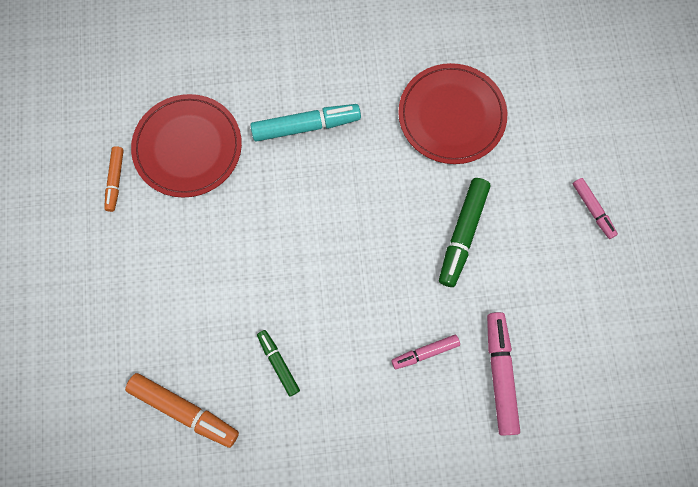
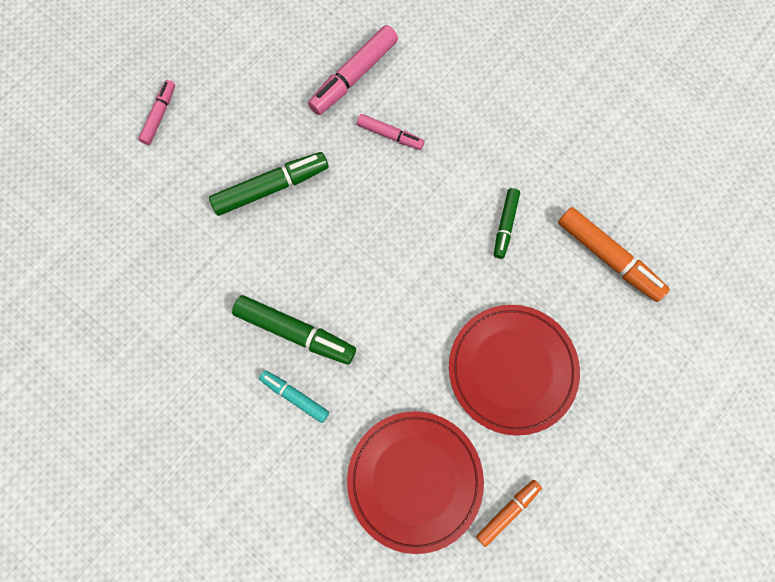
camera: 135 degrees left, 0 degrees up
orange marker [125,373,239,448] -> orange marker turned 150 degrees clockwise [558,207,670,302]
turquoise marker [250,104,361,142] -> turquoise marker [259,370,329,423], size x0.60
red plate [398,63,507,164] -> red plate moved to [449,305,580,436]
none -> green marker [232,295,356,365]

